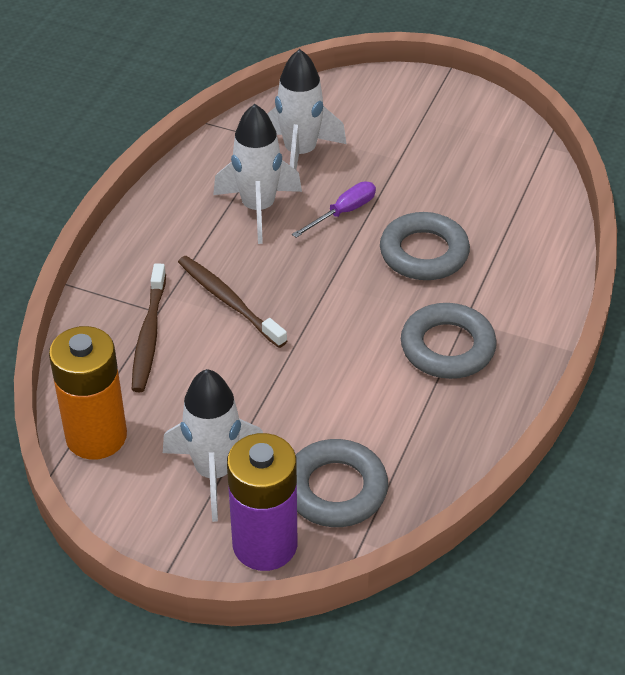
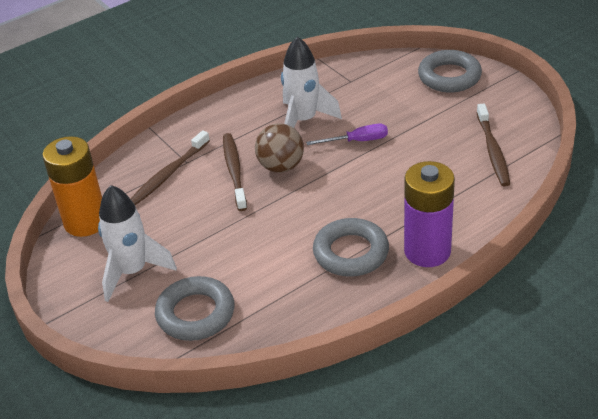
camera: 35 degrees right, 5 degrees down
purple battery [227,433,297,571] -> purple battery moved to [404,161,455,267]
white rocket [267,49,346,170] -> none
grey ring [380,212,470,280] -> grey ring moved to [418,50,482,93]
none -> brown ball [255,123,304,173]
none -> brown toothbrush [476,104,510,186]

